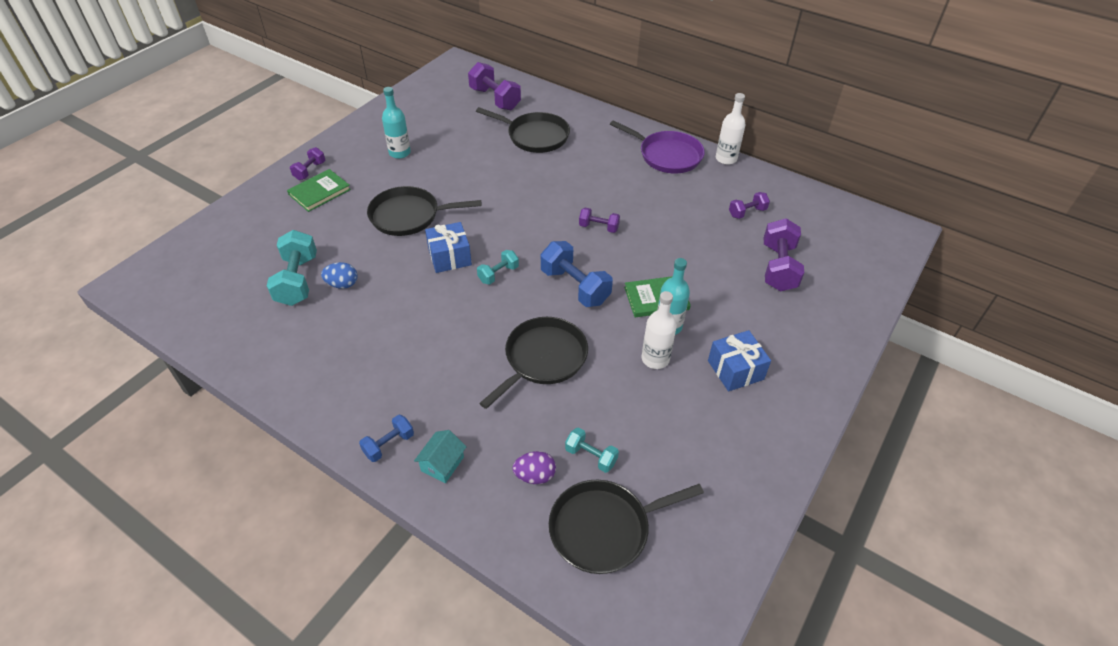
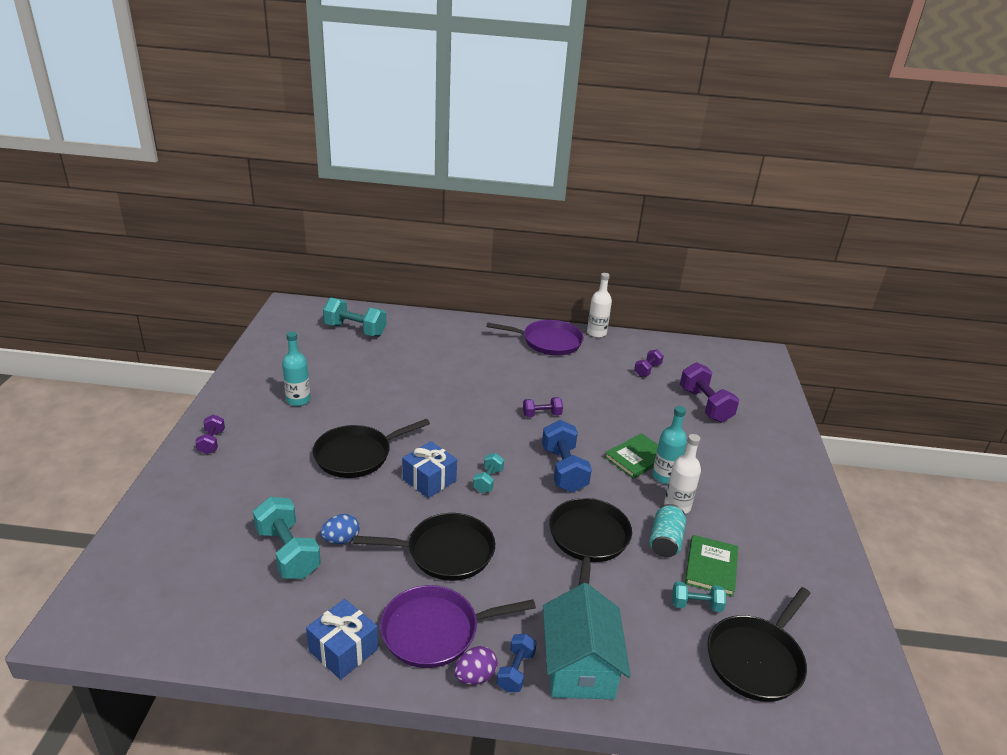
camera: 30 degrees left, 15 degrees down
green book [287,169,351,212] -> green book moved to [685,535,738,597]
turquoise house [414,430,467,483] -> turquoise house [543,583,631,699], size x2.00
purple dumbbell [468,62,521,110] -> turquoise dumbbell [323,298,386,337]
black pan [476,107,570,153] -> black pan moved to [353,513,495,581]
purple egg [512,451,556,484] -> purple egg moved to [454,646,498,685]
blue dumbbell [541,241,613,307] -> blue dumbbell turned 60 degrees clockwise [542,420,592,492]
blue gift [708,330,771,391] -> blue gift moved to [306,599,378,680]
none -> purple pan [380,585,536,668]
none -> turquoise can [649,504,686,557]

